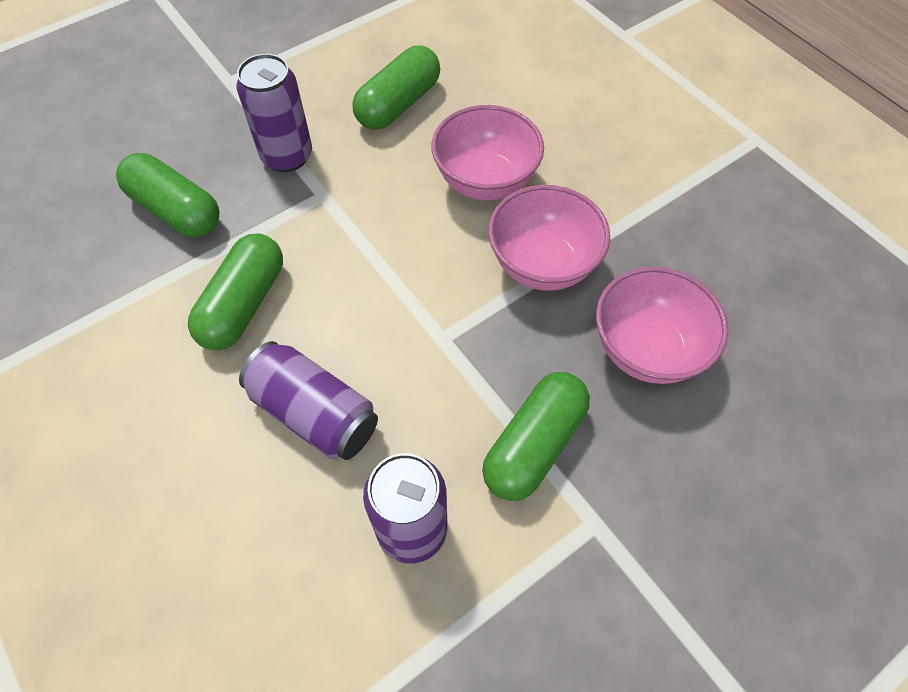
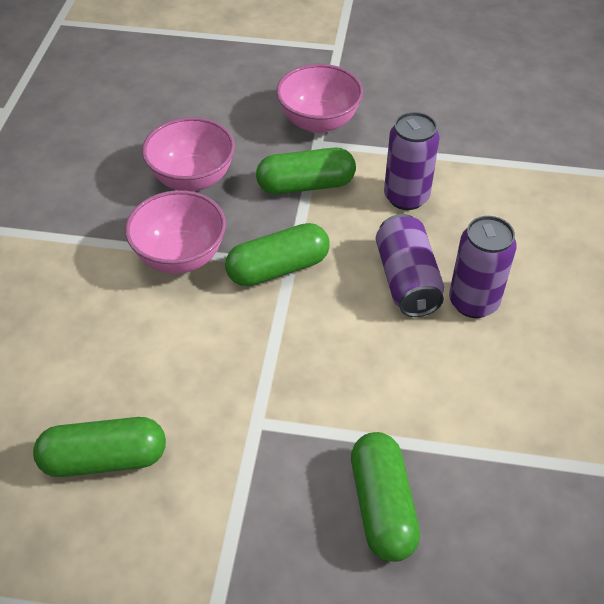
camera: 135 degrees left, 10 degrees down
green capsule [188,234,283,350] -> green capsule moved to [225,223,330,286]
purple can [236,54,312,172] -> purple can moved to [449,216,517,318]
pink bowl [431,105,544,200] -> pink bowl moved to [276,64,363,133]

